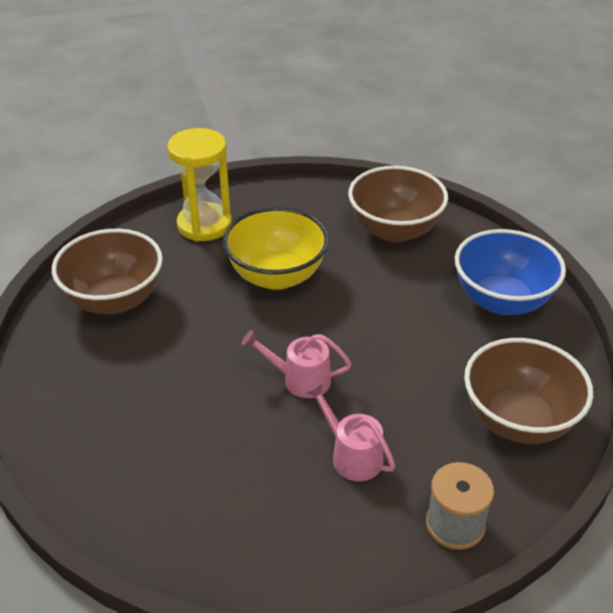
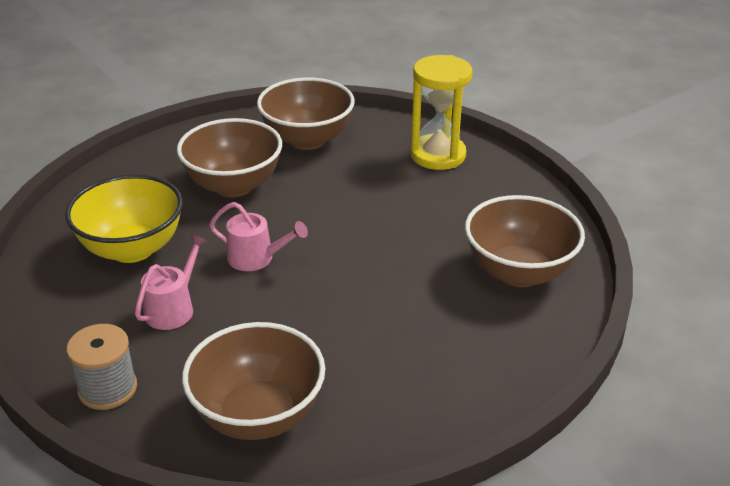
camera: 70 degrees right, 5 degrees down
yellow bowl [223,207,329,290] -> yellow bowl moved to [65,174,183,263]
pink watering can [242,330,352,398] -> pink watering can turned 120 degrees clockwise [209,202,308,271]
blue bowl [455,229,566,315] -> none
none -> brown bowl [177,118,282,197]

